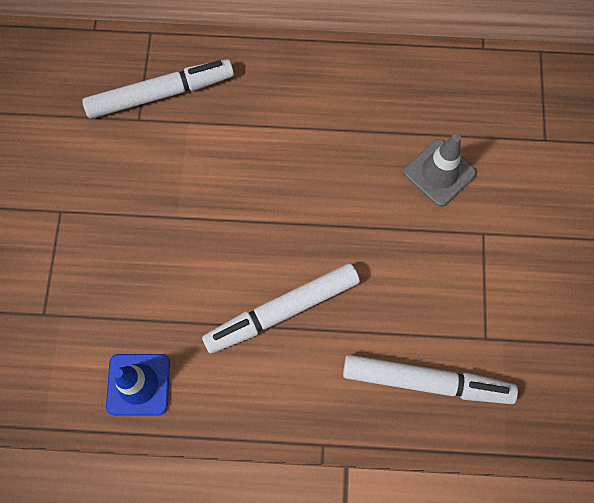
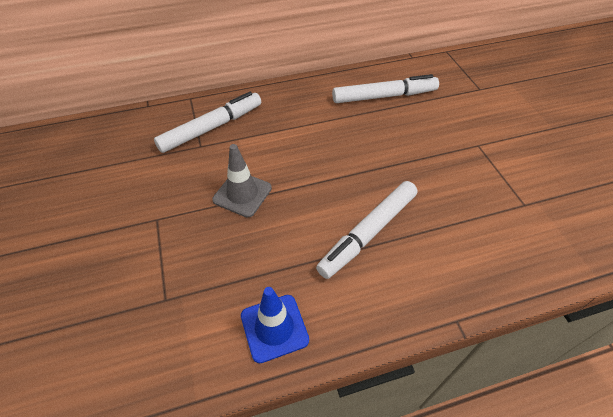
camera: 20 degrees left, 20 degrees down
white marker [343,355,518,404] -> white marker moved to [332,74,439,103]
grey traffic cone [404,134,476,206] -> grey traffic cone moved to [212,144,272,218]

